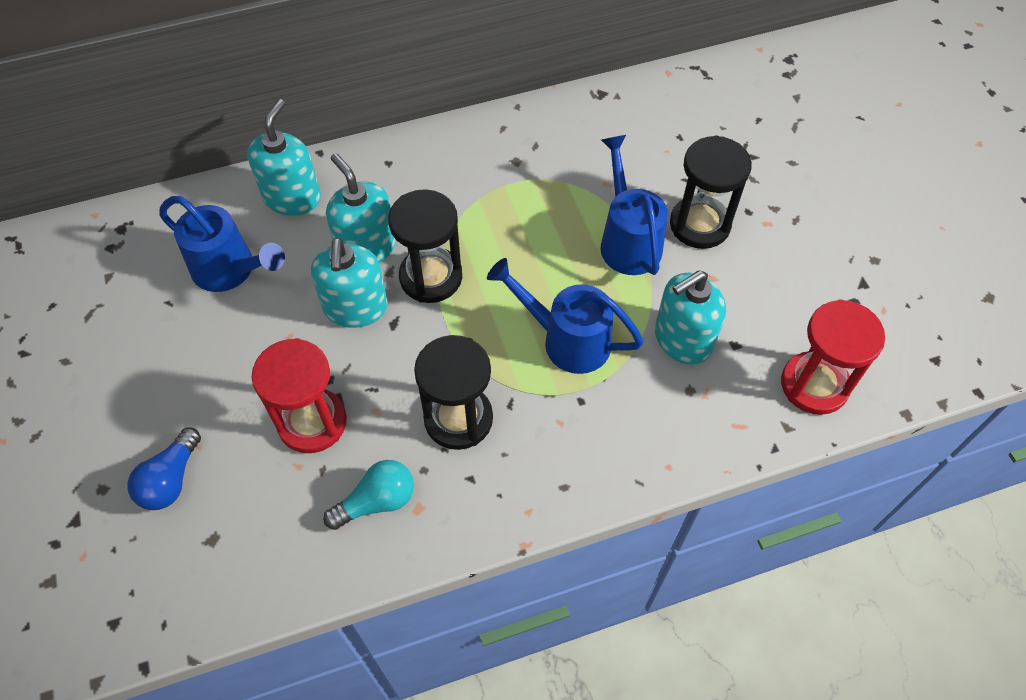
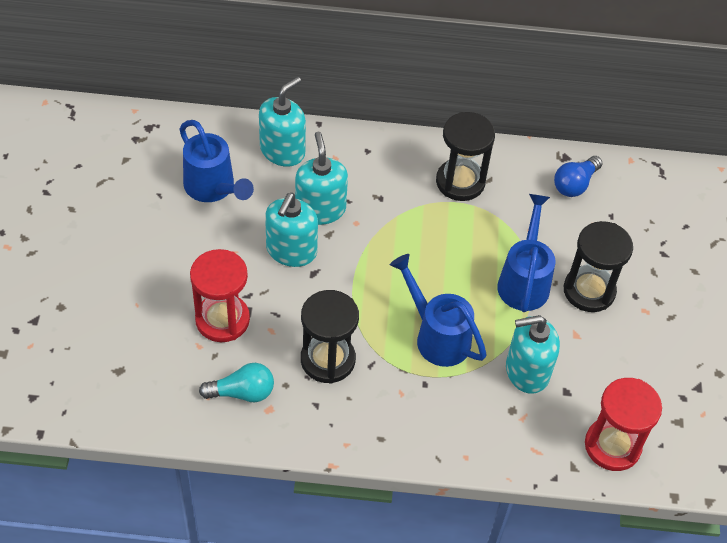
camera: 20 degrees right, 5 degrees down
blue light bulb [127,427,201,510] -> blue light bulb moved to [554,156,603,197]
black hourglass [388,189,462,303] -> black hourglass moved to [436,112,495,201]

